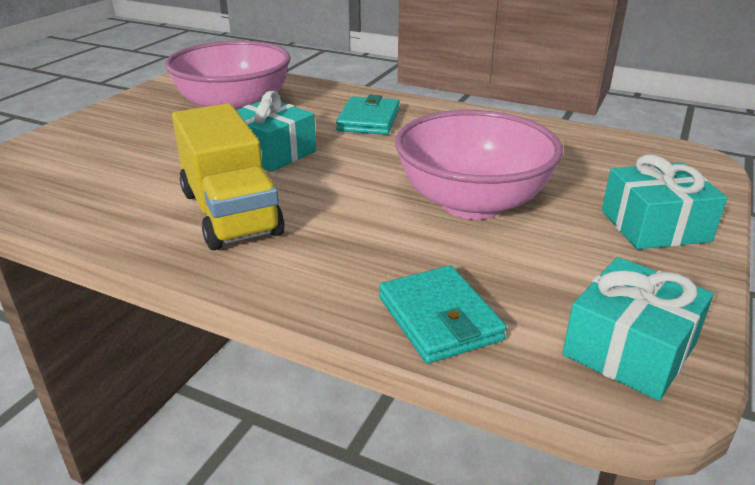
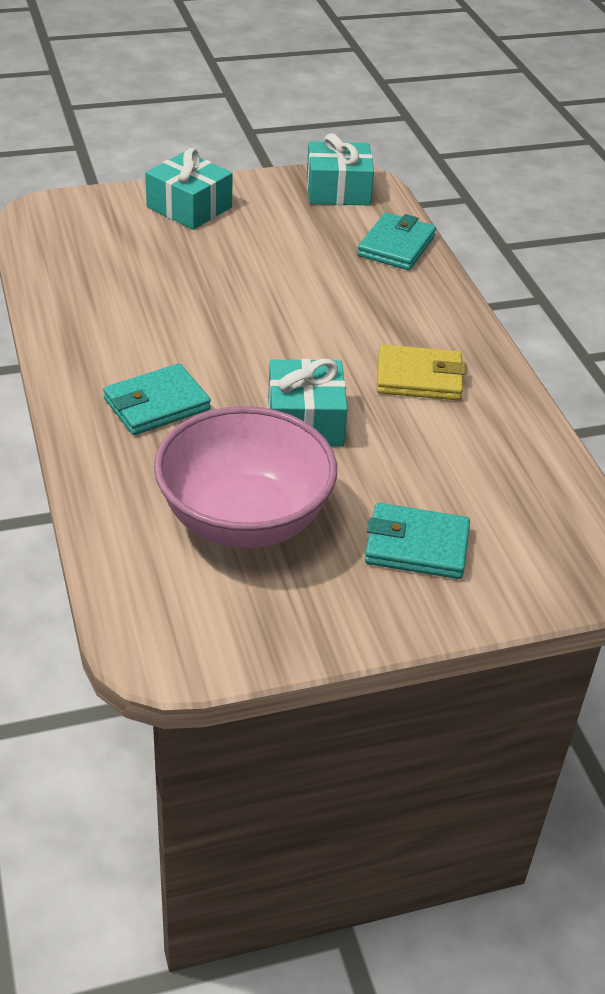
camera: 135 degrees left, 10 degrees up
yellow truck [172,103,284,250] -> yellow wallet [377,345,466,400]
pink bowl [395,110,563,220] -> none
none -> turquoise wallet [365,503,470,579]

